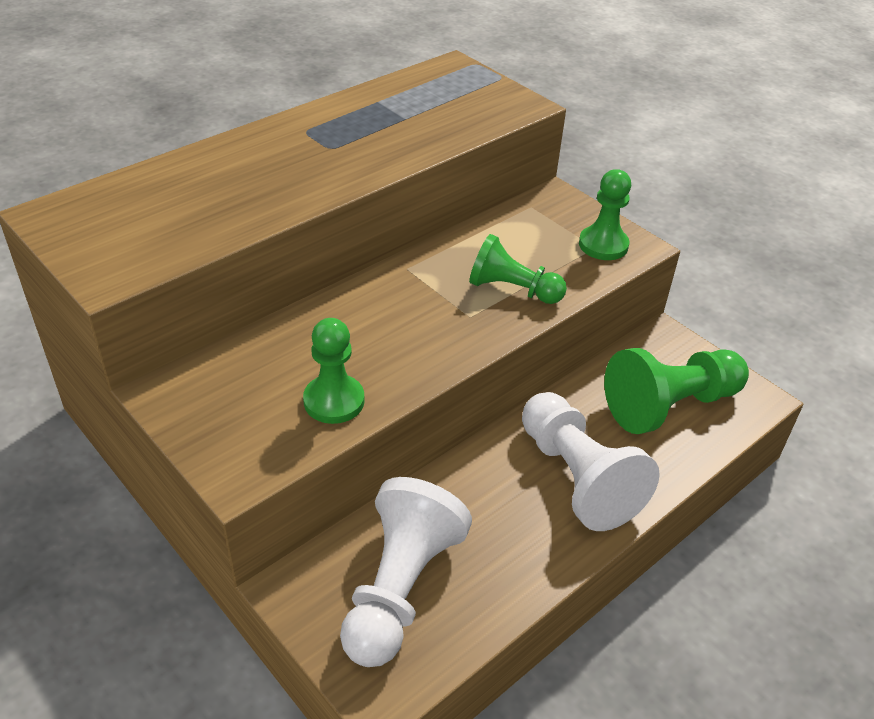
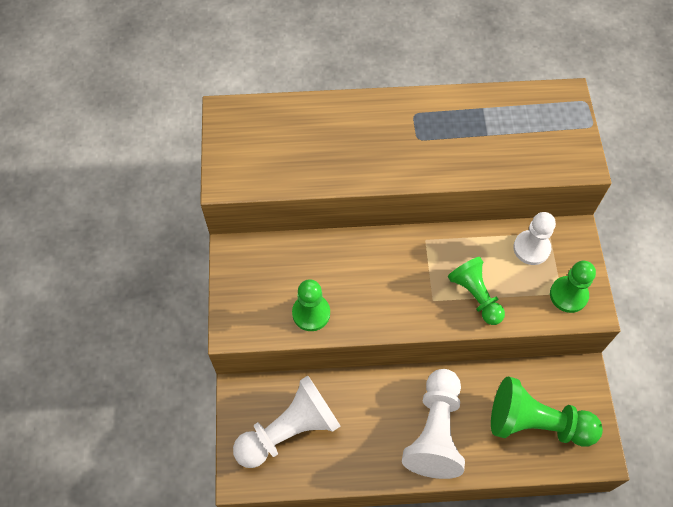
camera: 40 degrees right, 20 degrees up
none -> white pawn [513,212,556,265]

